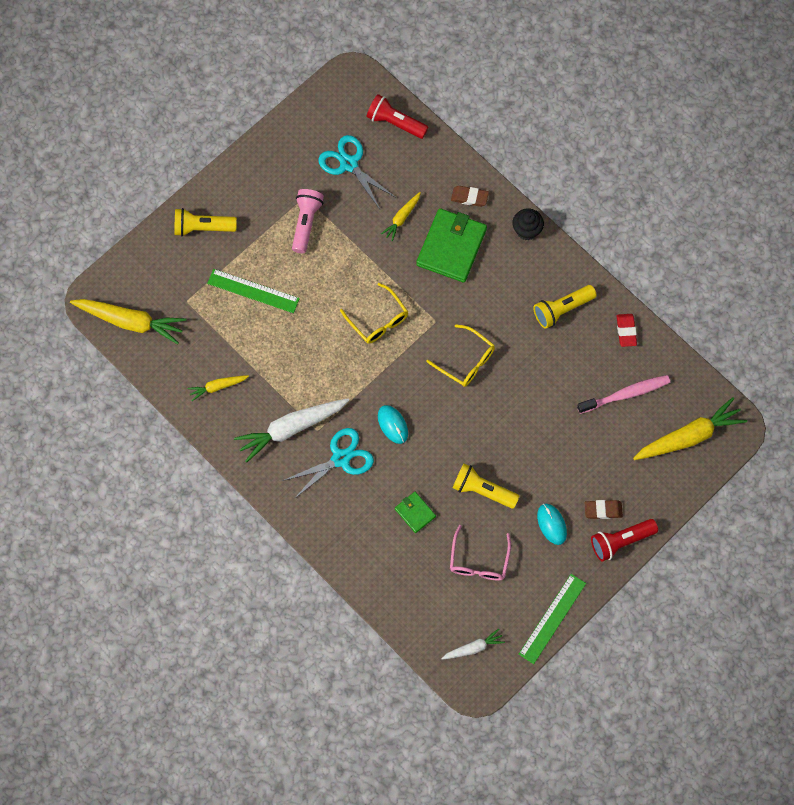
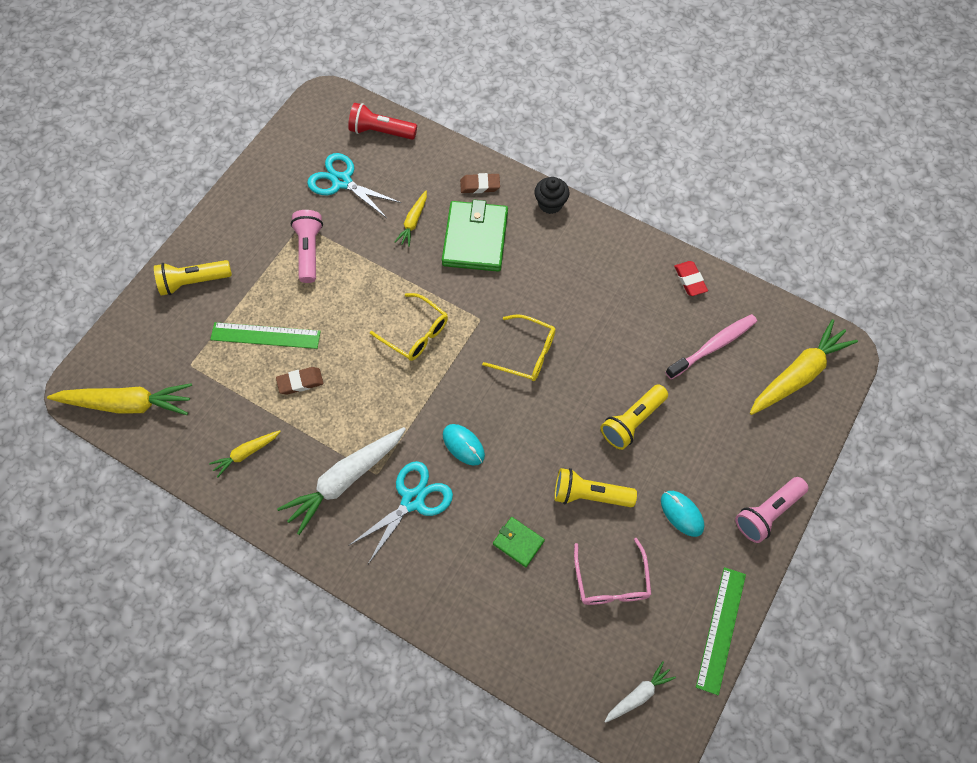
camera: 15 degrees left, 5 degrees down
yellow flashlight [533,285,597,329] -> yellow flashlight moved to [600,384,668,450]
brown eraser [585,500,623,519] -> brown eraser moved to [276,367,323,394]
red flashlight [591,519,658,562] -> pink flashlight [735,477,808,543]

